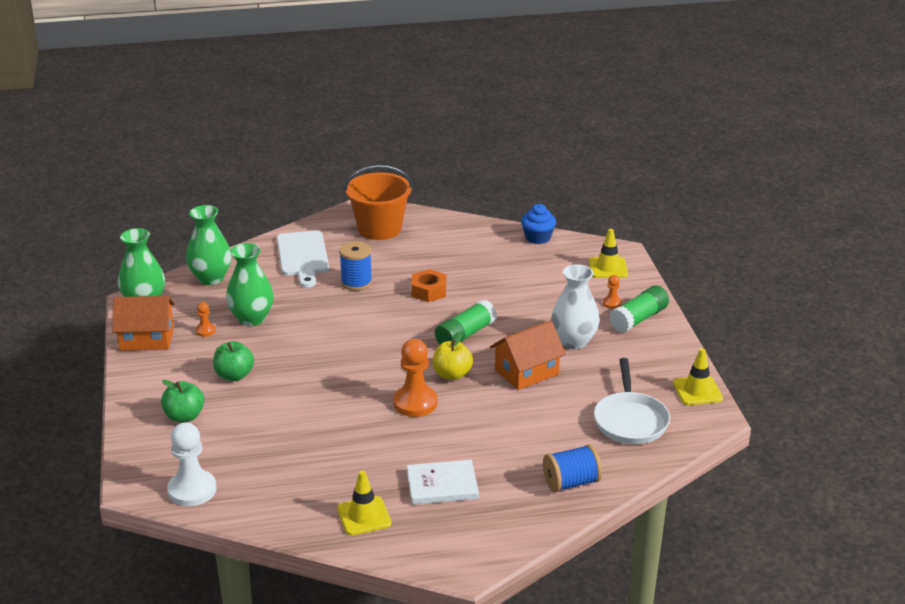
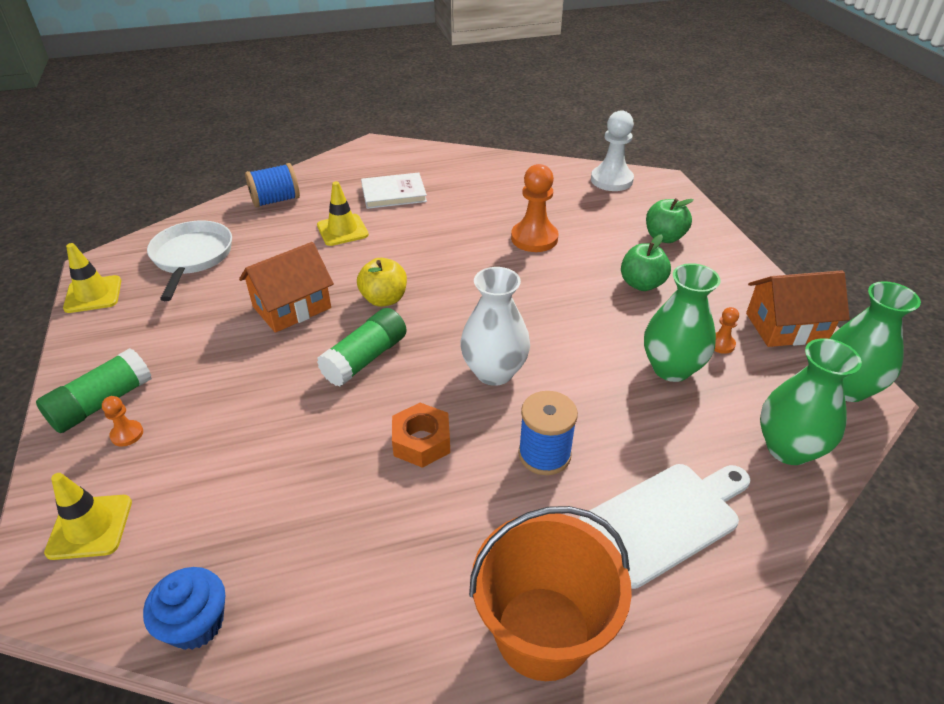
camera: 175 degrees right, 10 degrees up
white cutting board [277,230,329,288] -> white cutting board turned 75 degrees clockwise [579,464,750,589]
yellow traffic cone [337,470,392,535] -> yellow traffic cone moved to [317,181,369,246]
orange pawn [393,339,437,417] -> orange pawn moved to [511,164,558,252]
white vase [551,264,600,349] -> white vase moved to [460,267,530,386]

